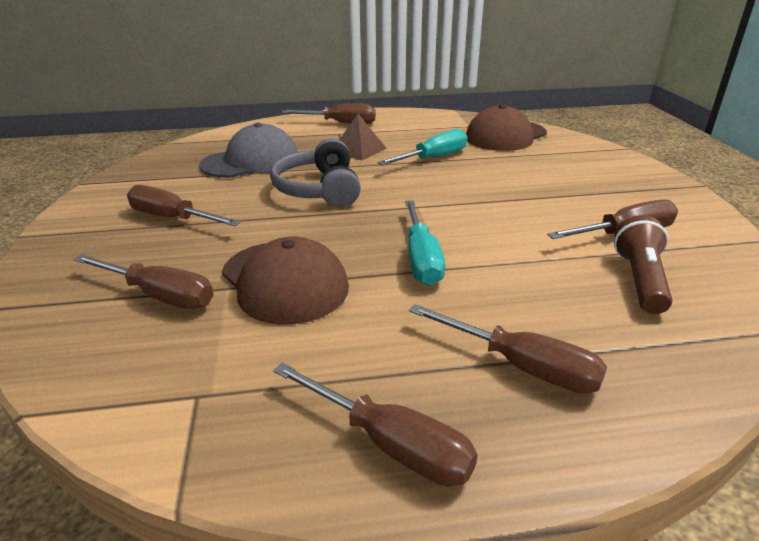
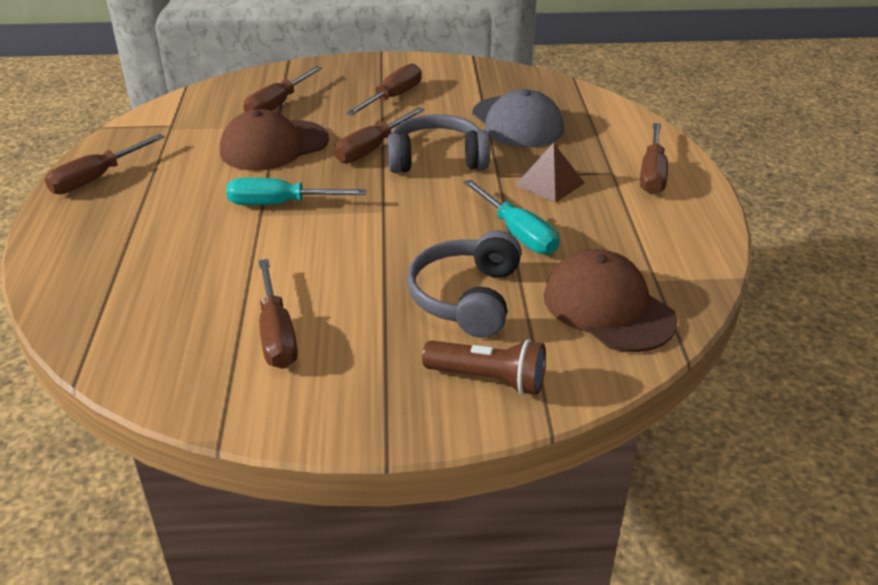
camera: 95 degrees right, 5 degrees up
brown screwdriver [409,304,607,394] -> brown screwdriver moved to [334,107,425,164]
brown flashlight [614,215,672,314] -> brown flashlight moved to [422,339,546,395]
none -> grey headphones [407,230,522,338]

